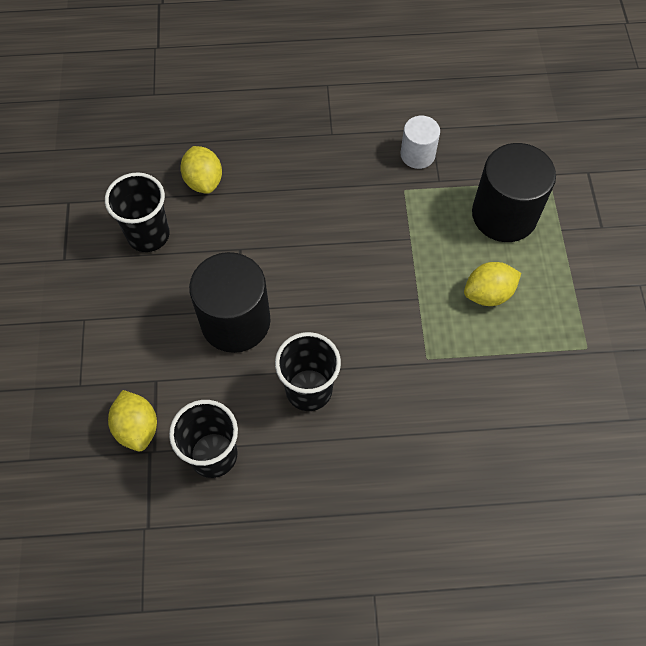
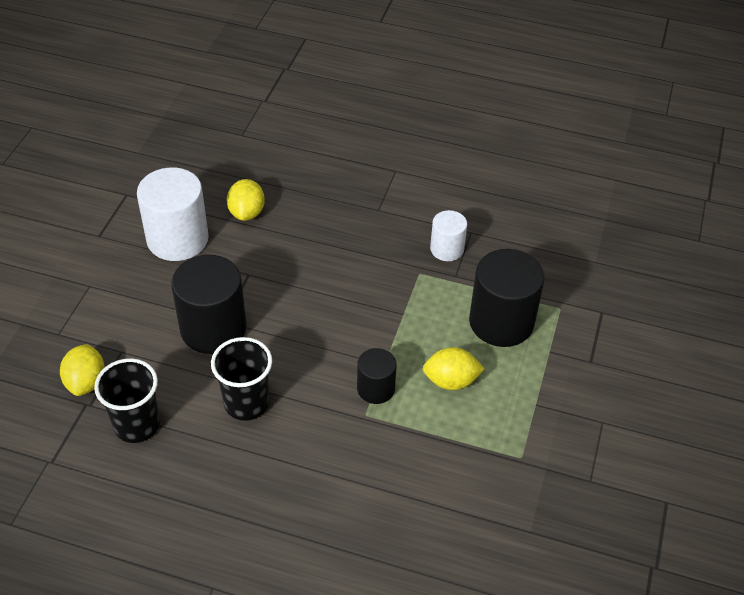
camera: 20 degrees right, 15 degrees down
black cup [105,172,170,252] -> white cylinder [137,167,209,261]
none -> black cylinder [357,348,397,404]

